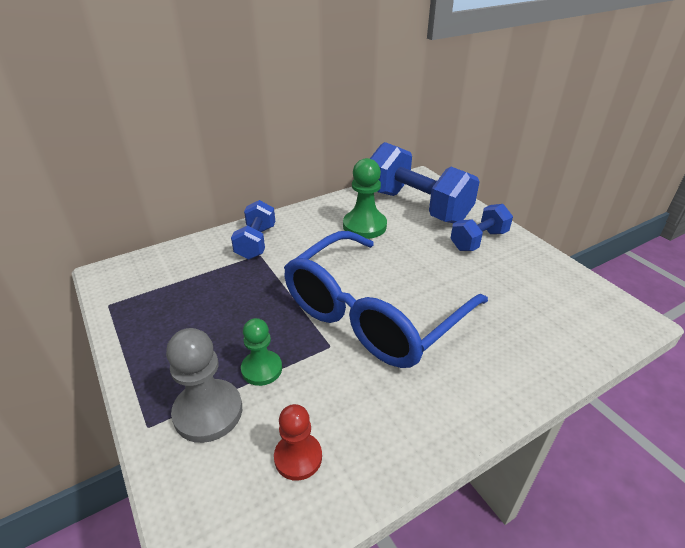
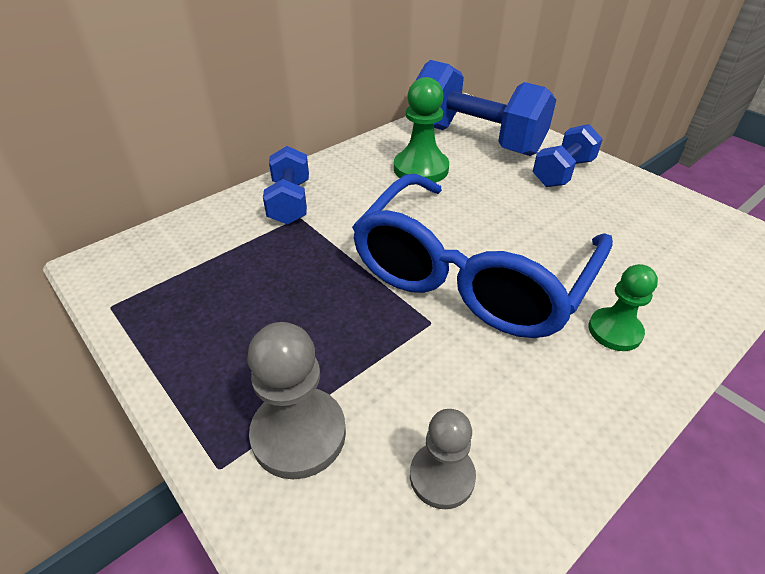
camera: 10 degrees left, 5 degrees up
green pawn [241,318,282,386] -> green pawn moved to [588,264,658,351]
red pawn [274,404,322,481] -> grey pawn [410,409,476,509]

